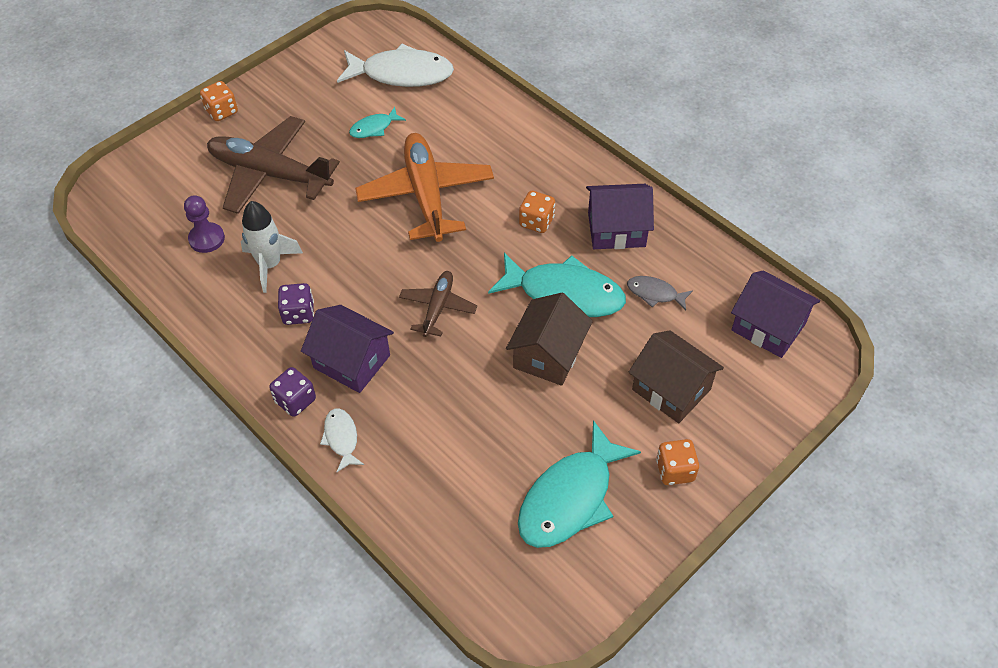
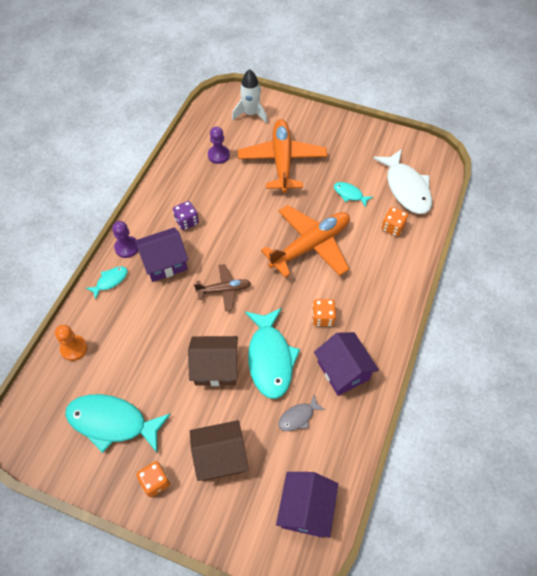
camera: 65 degrees right, 5 degrees up
orange dice [200,81,238,121] -> orange dice moved to [382,207,408,236]
brown plane [207,116,340,214] -> orange plane [238,119,327,193]
white rocket [241,201,303,293] -> white rocket moved to [232,69,268,124]
purple dice [269,367,316,417] -> purple pawn [112,221,138,258]
purple house [301,305,394,393] -> purple house turned 60 degrees clockwise [135,227,188,282]
white fish [320,408,364,472] -> turquoise fish [86,266,128,300]
grey fish [627,276,693,310] -> grey fish turned 120 degrees counterclockwise [278,395,326,431]
brown house [628,330,724,423] -> brown house turned 60 degrees clockwise [190,420,249,481]
none -> orange pawn [55,325,88,361]

